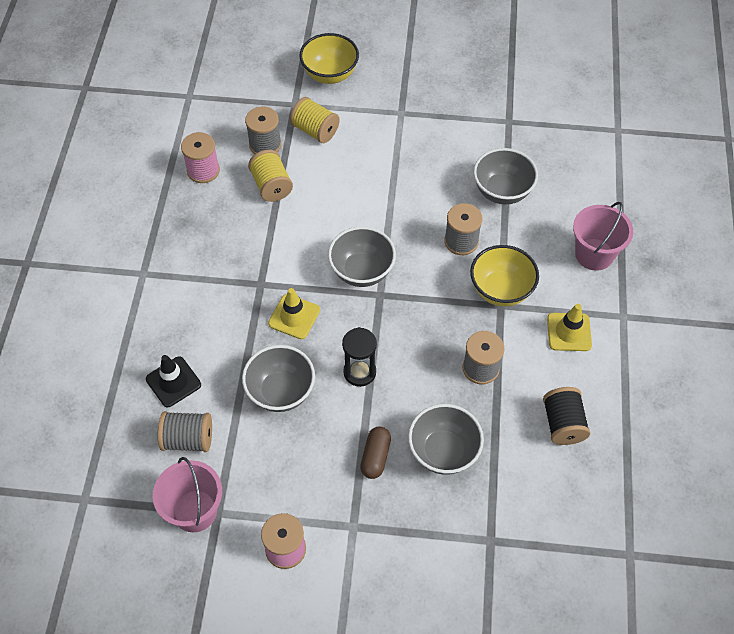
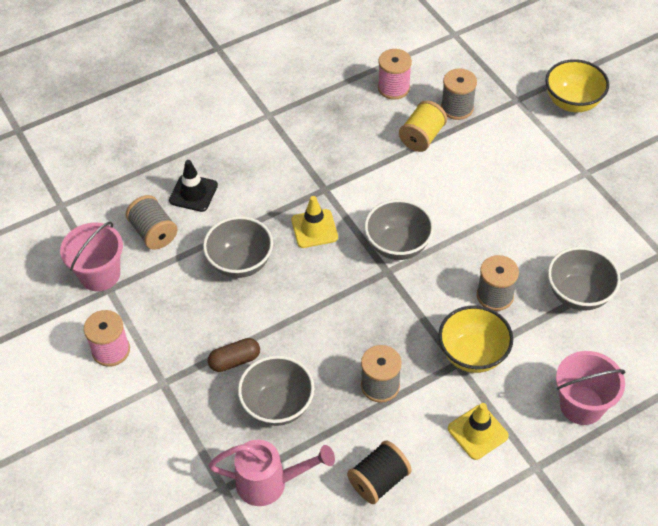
camera: 55 degrees right, 5 degrees down
yellow spool [290,97,340,143] -> none
black hourglass [342,327,377,387] -> none
none -> pink watering can [208,440,335,506]

